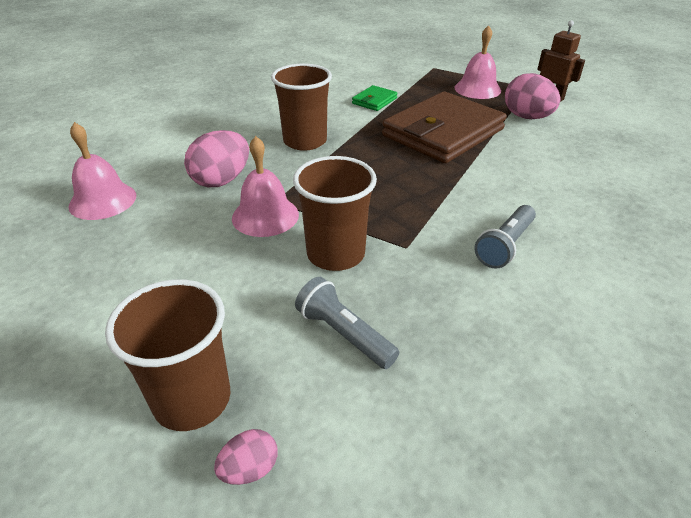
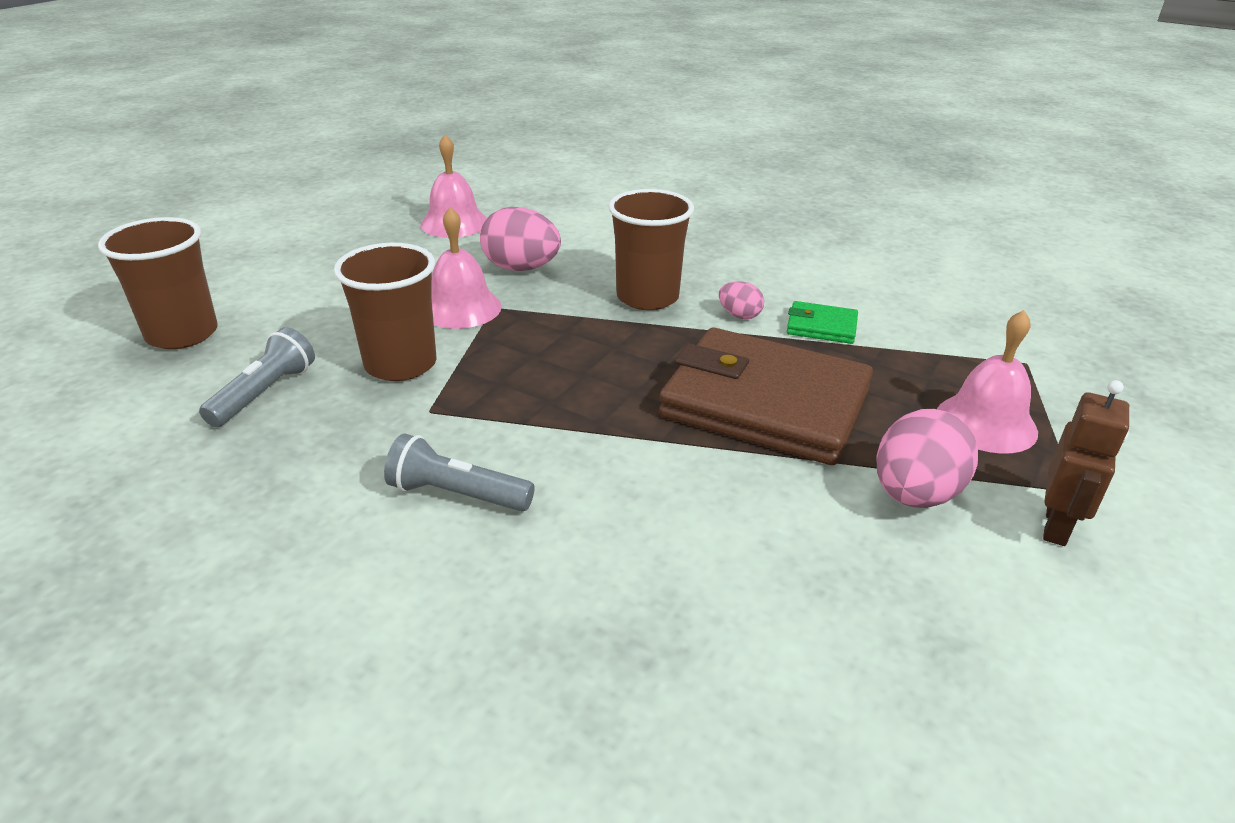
camera: 70 degrees right, 5 degrees down
pink egg [214,429,278,485] -> pink egg moved to [719,281,764,319]

